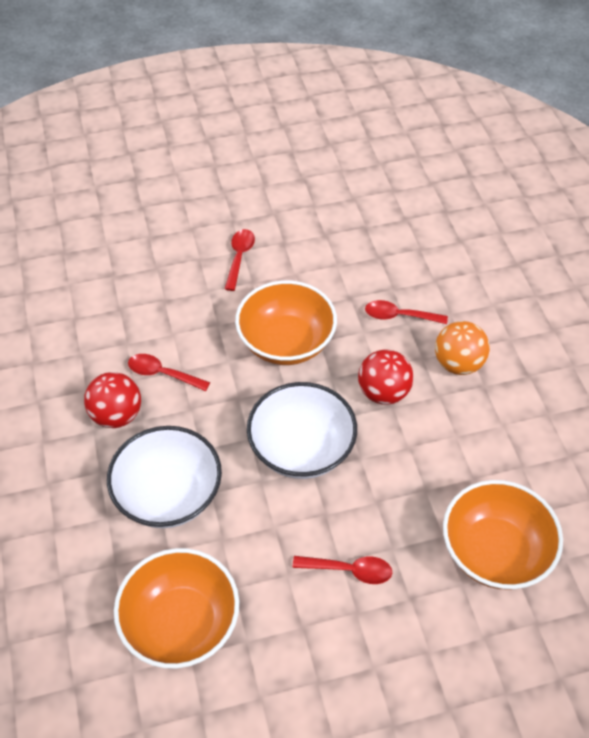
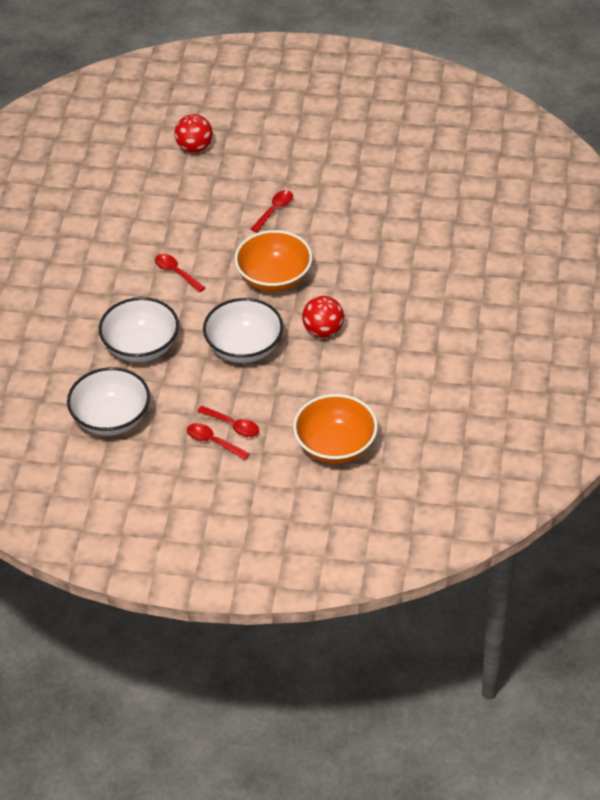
camera: 25 degrees right, 5 degrees down
red ball [84,372,141,428] -> red ball moved to [174,114,213,153]
orange bowl [114,548,239,669] -> white bowl [67,367,150,436]
red spoon [365,300,448,324] -> red spoon moved to [187,423,250,460]
orange ball [435,321,490,375] -> none

